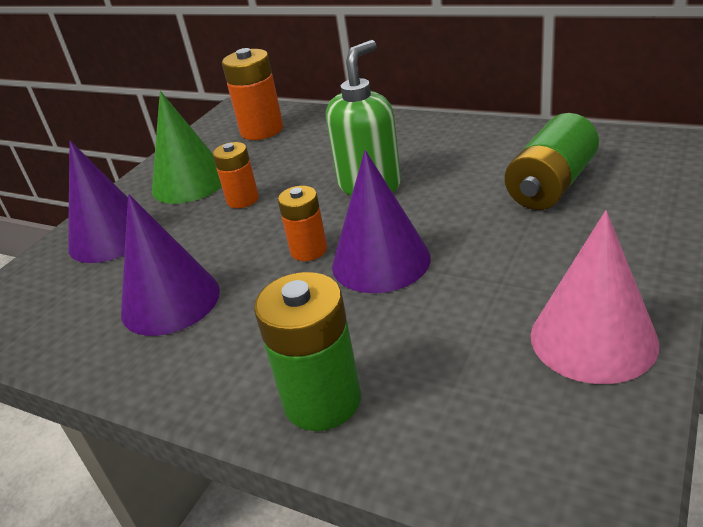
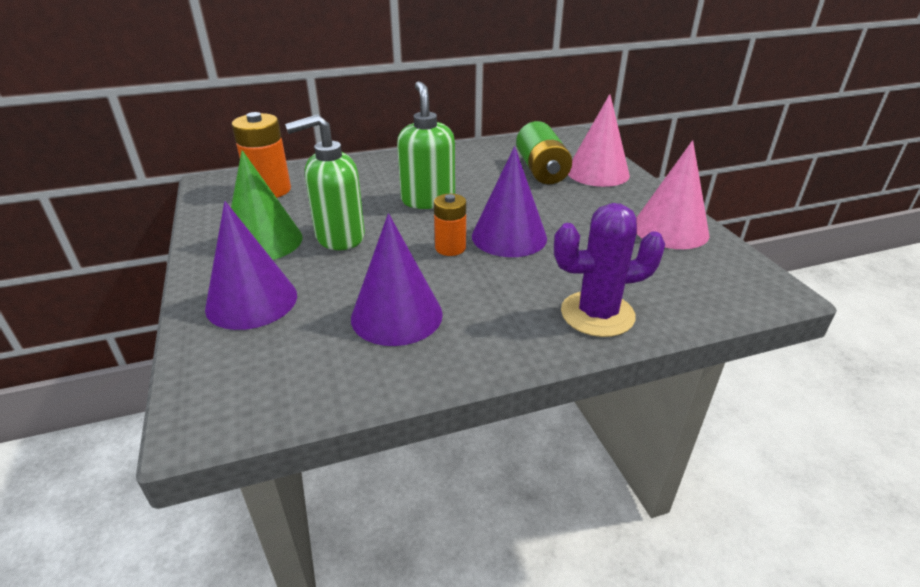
camera: 50 degrees left, 0 degrees up
orange battery [213,142,259,208] -> green soap dispenser [285,114,365,250]
green battery [254,272,361,431] -> purple cactus [554,203,665,337]
none -> pink cone [568,94,630,187]

